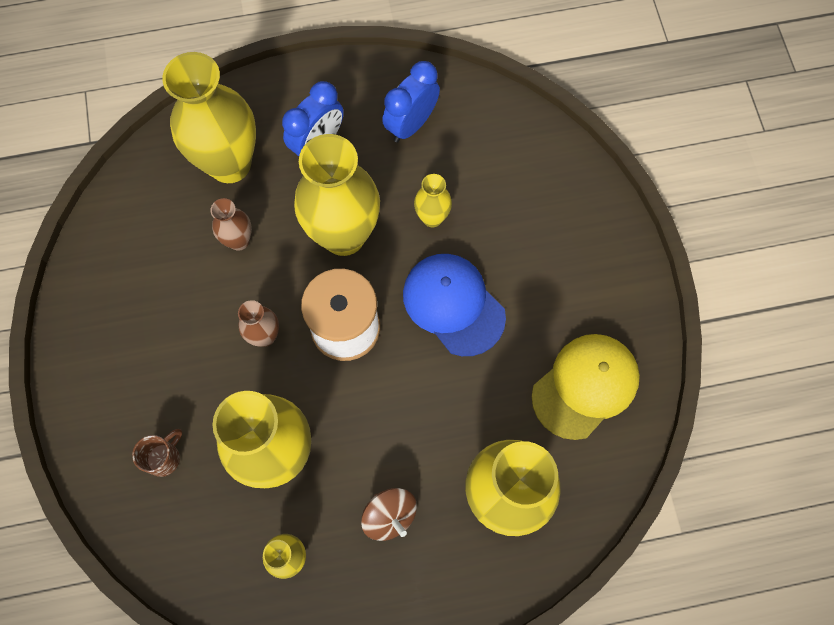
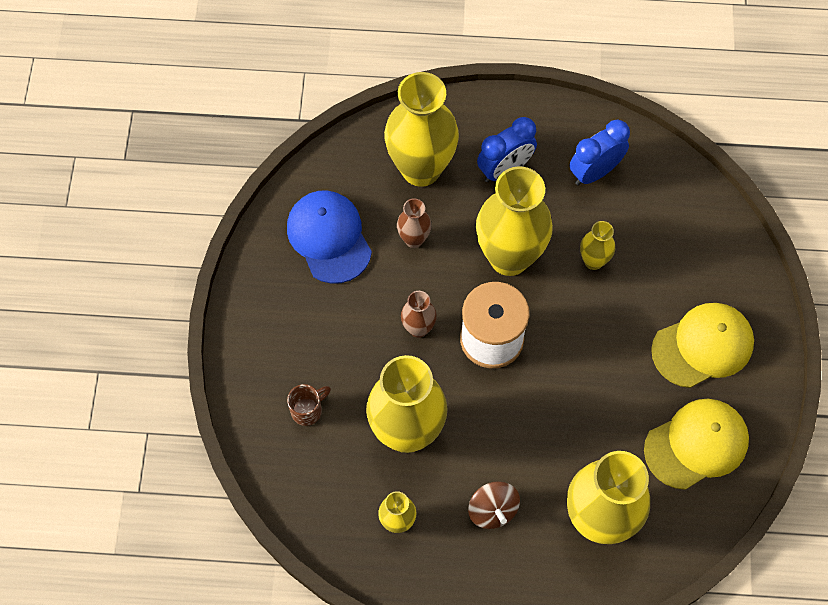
camera: 15 degrees right, 5 degrees down
blue cap [403,254,506,356] -> blue cap moved to [287,190,372,284]
none -> yellow cap [651,303,754,388]

